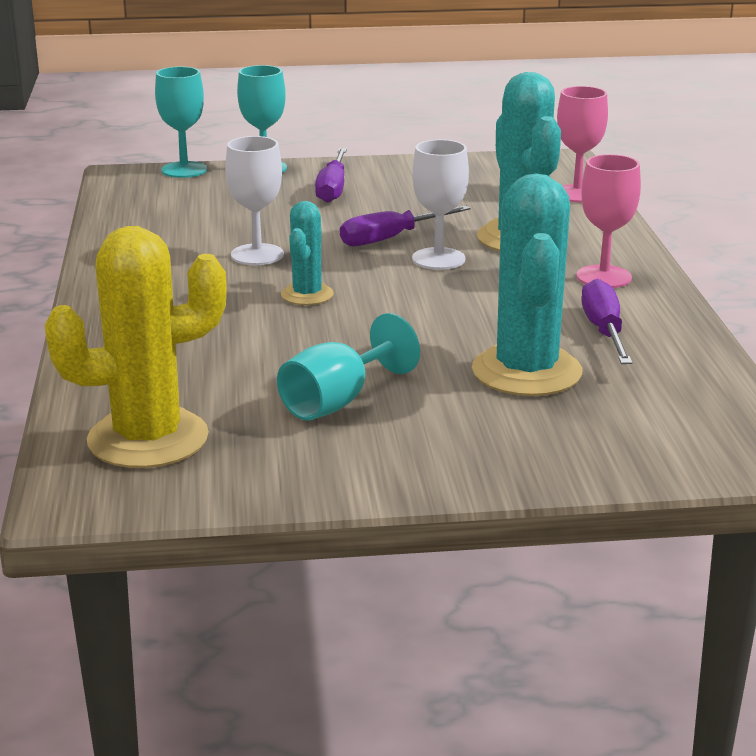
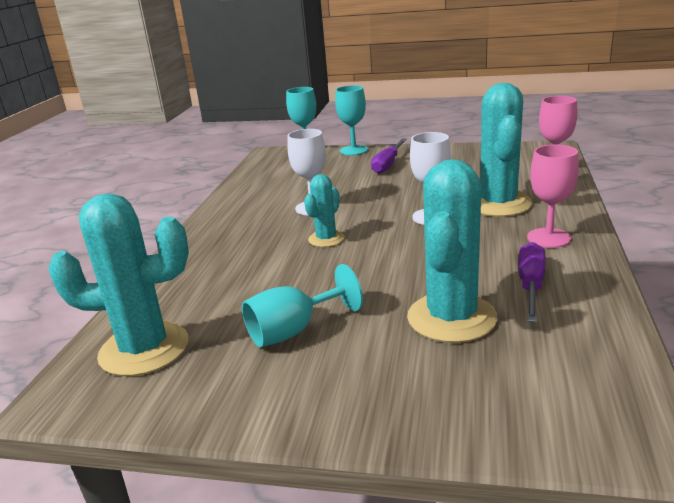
camera: 20 degrees right, 0 degrees up
yellow cactus [44,226,227,468] -> turquoise cactus [48,193,189,376]
purple screwdriver [340,205,471,246] -> none

